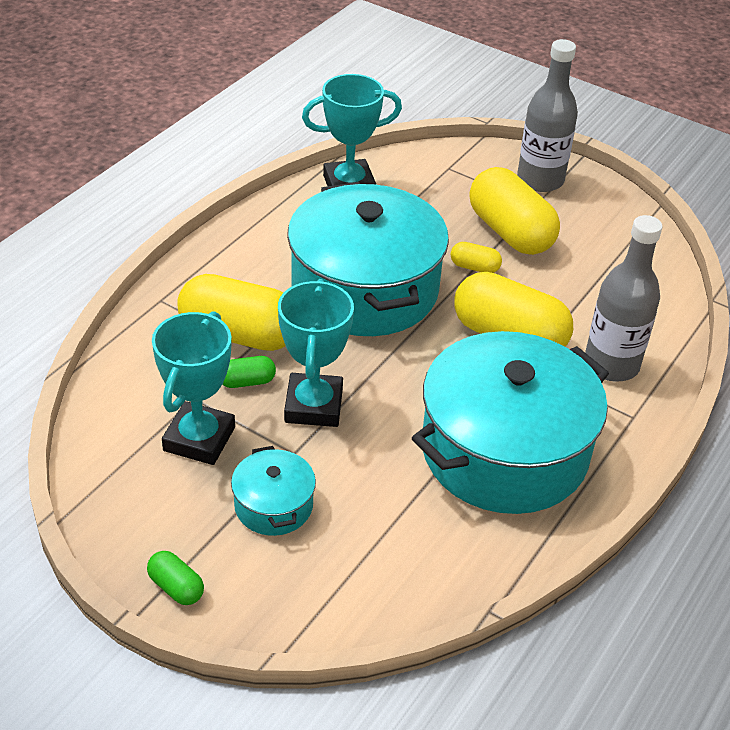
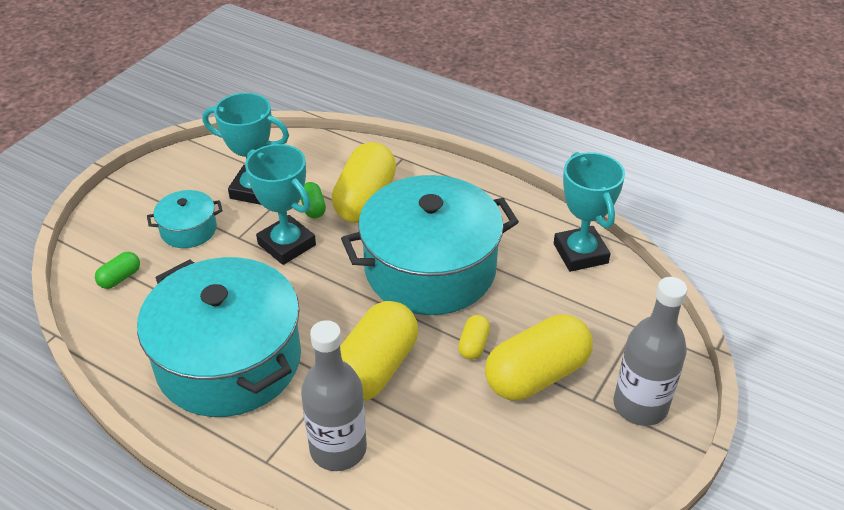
camera: 90 degrees right, 0 degrees up
green capsule [147,551,204,605] -> green capsule moved to [95,252,140,289]
turquoise trophy [278,279,354,427] -> turquoise trophy turned 45 degrees clockwise [245,144,316,265]

